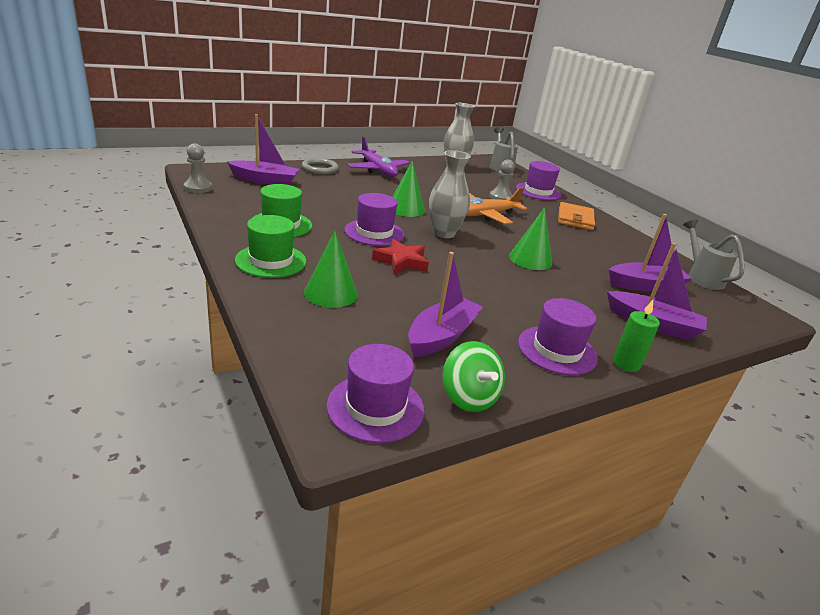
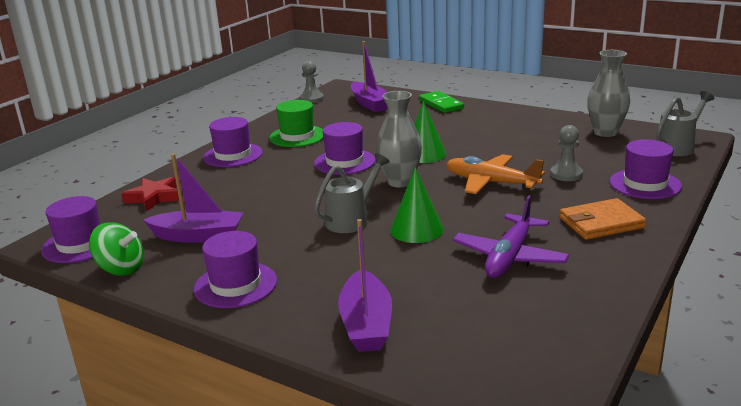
camera: 65 degrees right, 5 degrees down
green hat [235,215,306,278] -> purple hat [203,117,263,167]
grey ring [302,158,339,174] -> green domino [419,91,464,113]
green cone [304,231,358,308] -> none
purple plane [347,136,410,177] -> purple plane moved to [453,195,569,278]
red star [372,239,429,275] -> red star moved to [121,177,179,212]
green spinning top [443,341,505,412] -> green spinning top turned 105 degrees counterclockwise [89,222,144,276]
purple boat [609,214,693,291] -> none
green candle [613,300,660,372] -> none
grey watering can [683,220,745,290] -> grey watering can moved to [314,153,390,233]

